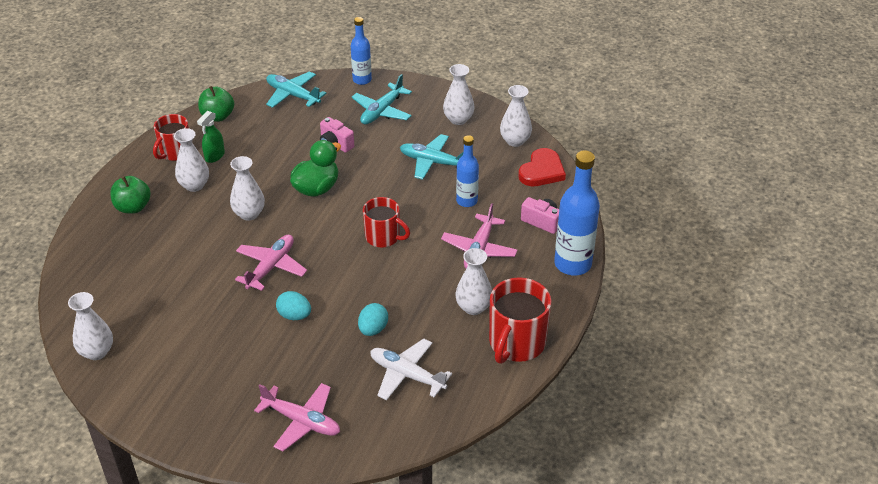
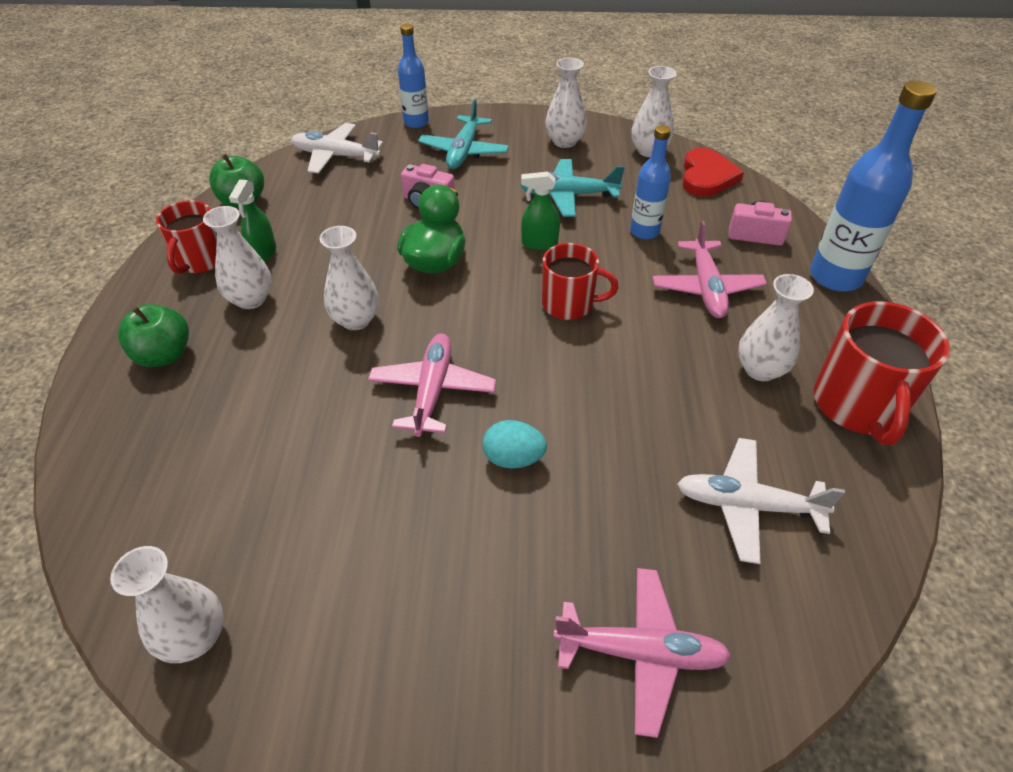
camera: 20 degrees left, 5 degrees up
turquoise plane [266,71,326,108] -> white plane [291,123,383,174]
turquoise egg [358,303,388,336] -> none
none -> green spray bottle [521,172,560,250]

